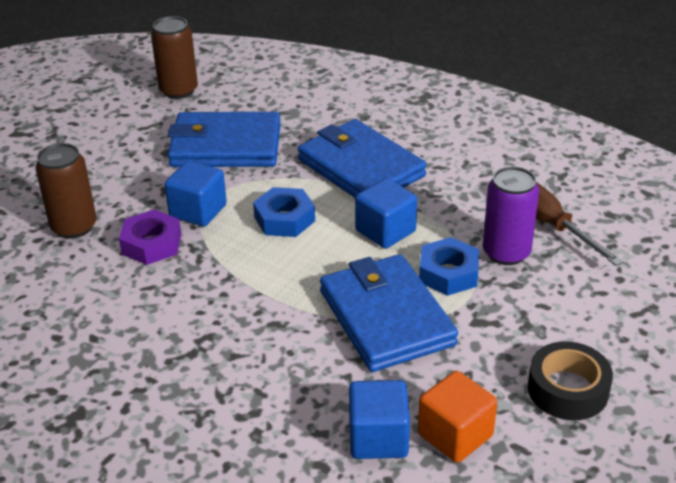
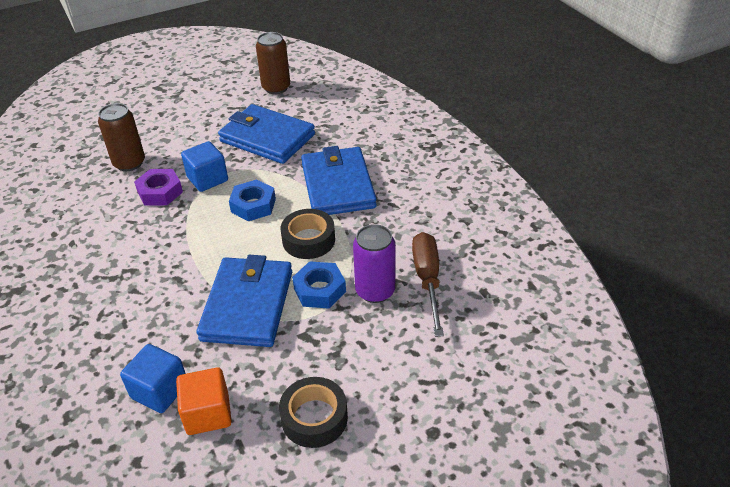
camera: 30 degrees right, 5 degrees up
blue cube [355,178,417,249] -> black tape [281,209,335,259]

